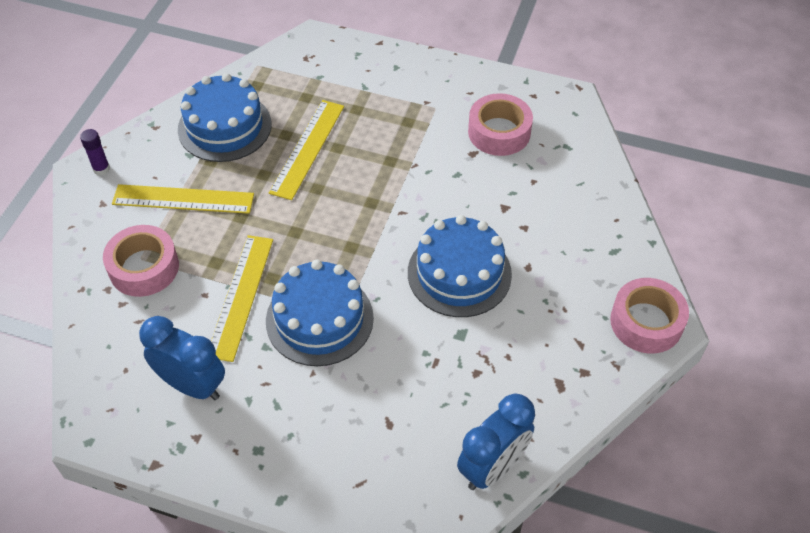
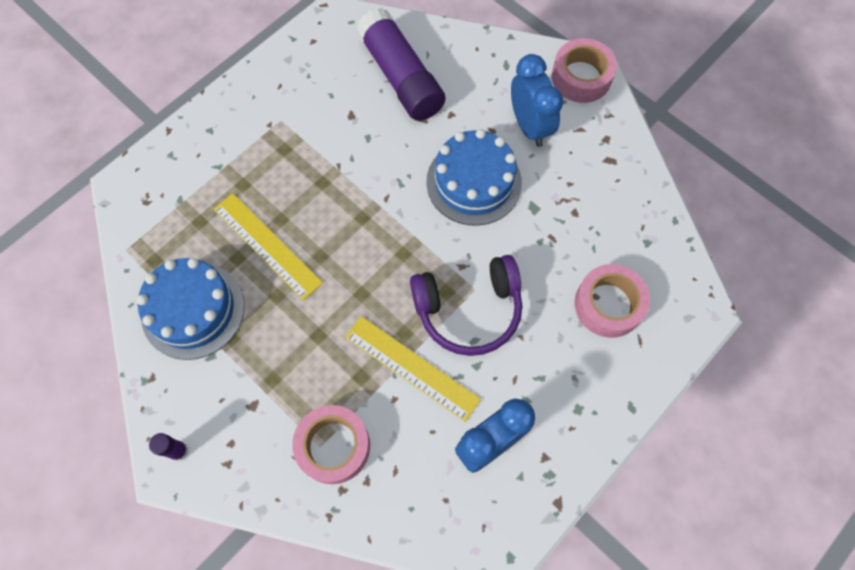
camera: 65 degrees left, 15 degrees up
yellow ruler [112,184,254,214] -> none
blue cake [266,260,374,366] -> purple headphones [410,255,522,356]
blue clock [457,393,535,490] -> blue clock moved to [511,54,563,147]
pink tape [468,93,533,156] -> pink tape moved to [575,264,650,338]
none -> purple glue stick [356,8,445,121]

